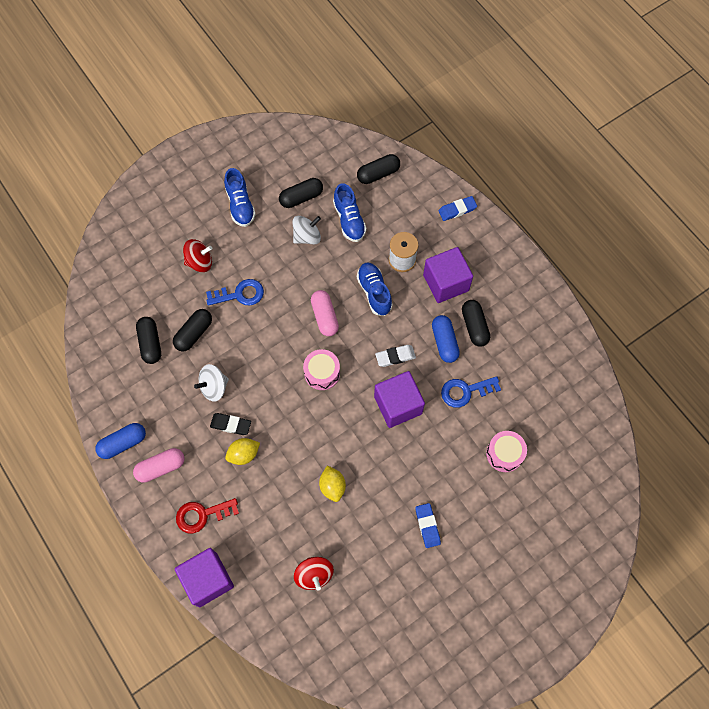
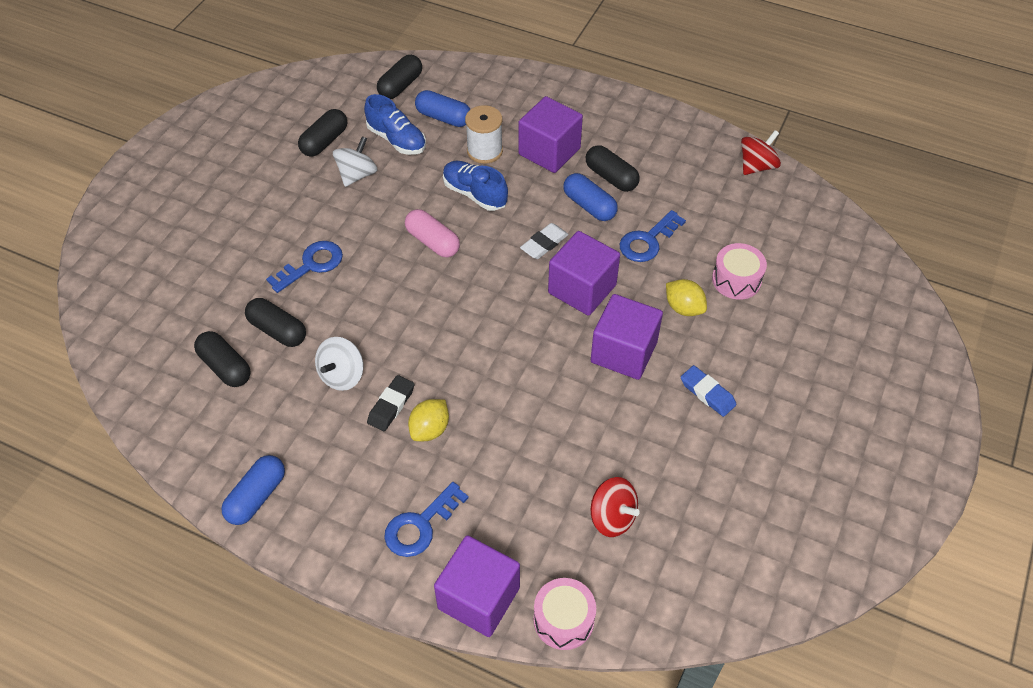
camera: 30 degrees left, 15 degrees down
pink capsule [133,448,185,483] -> none
black capsule [173,309,212,352] -> black capsule turned 60 degrees counterclockwise [245,298,306,347]
red key [176,498,239,533] -> blue key [384,482,469,557]
red spinning top [183,239,212,272] -> red spinning top moved to [741,130,781,175]
black eraser [210,413,251,435] -> black eraser turned 45 degrees counterclockwise [367,375,414,431]
blue shoe [224,168,256,227] -> none
pink drum [303,349,340,390] -> pink drum moved to [534,578,596,650]
yellow lemon [319,465,346,502] -> yellow lemon moved to [666,279,707,316]
blue eraser [438,196,477,221] -> none
none -> blue capsule [415,90,470,127]
none -> purple cube [591,294,663,380]

